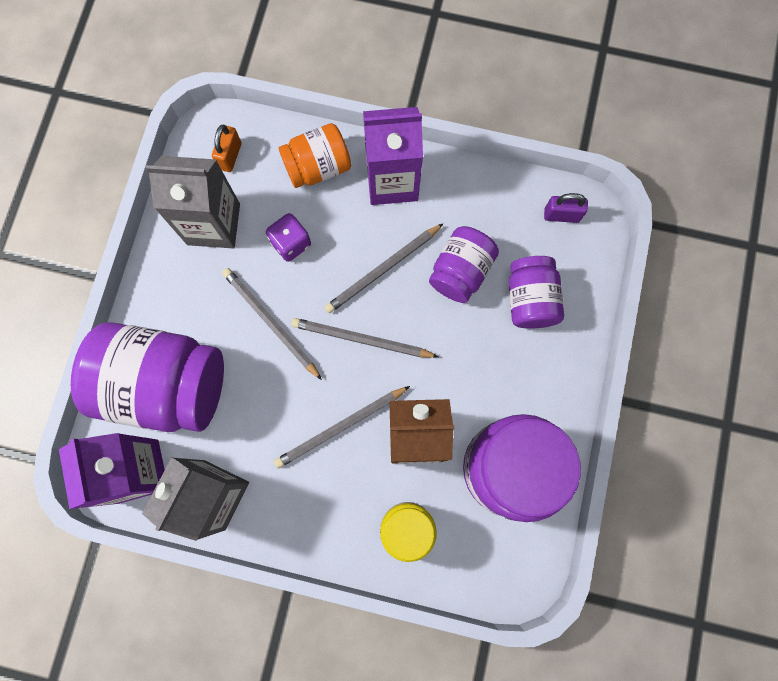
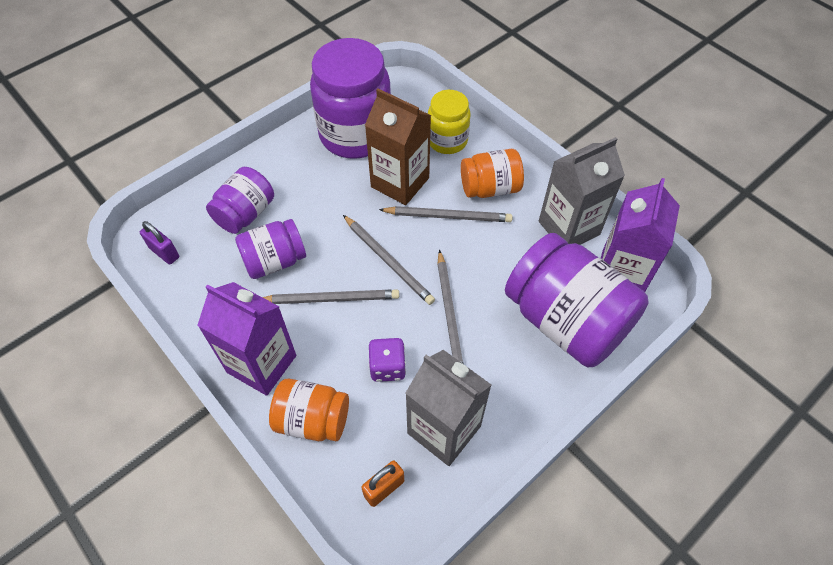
camera: 145 degrees left, 20 degrees down
none -> orange jar [461,149,524,198]

